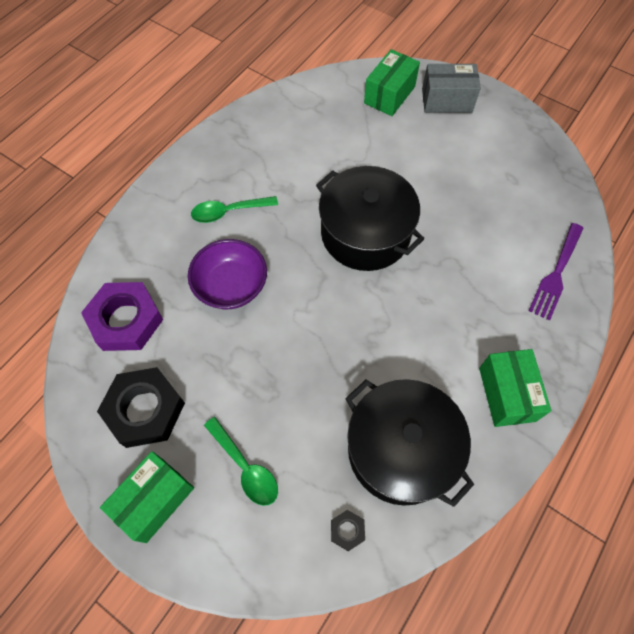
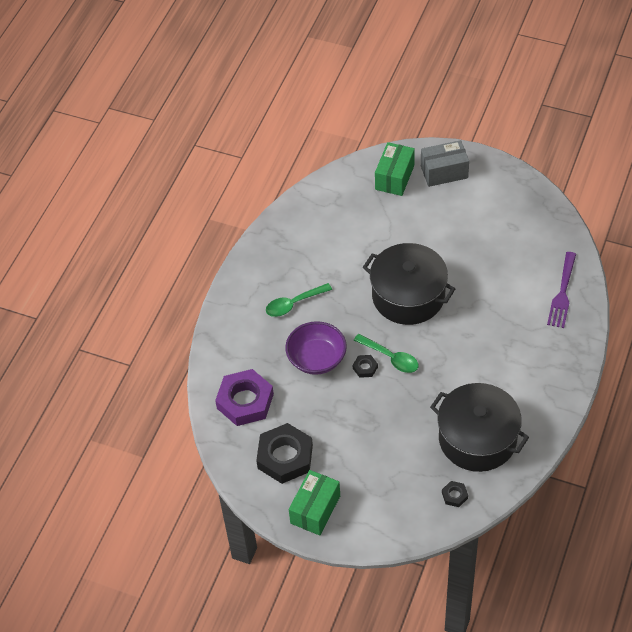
camera: 10 degrees left, 10 degrees down
green spoon [204,417,278,506] -> green spoon moved to [354,334,418,373]
green box [479,349,551,427] -> none
none -> black nut [353,355,378,378]

